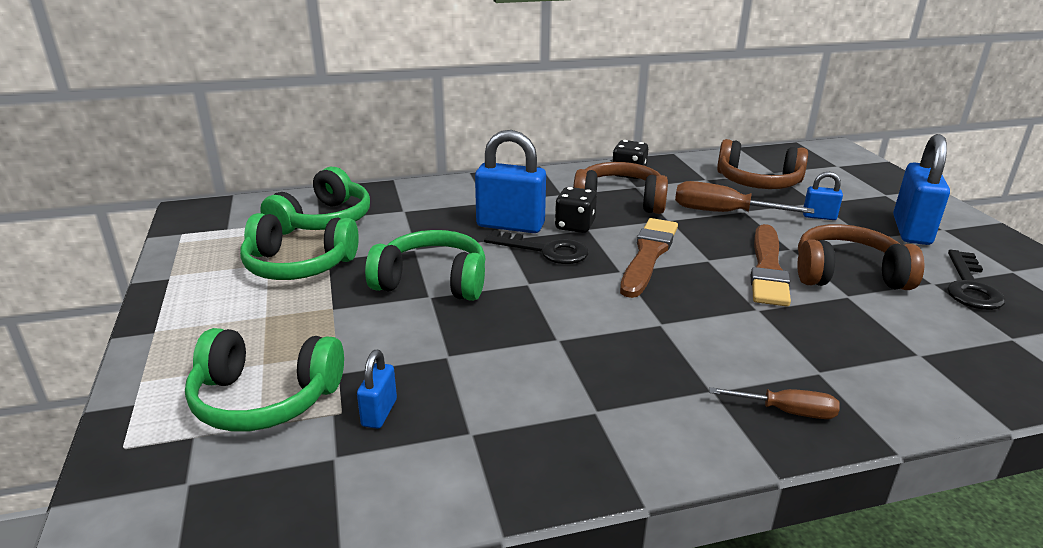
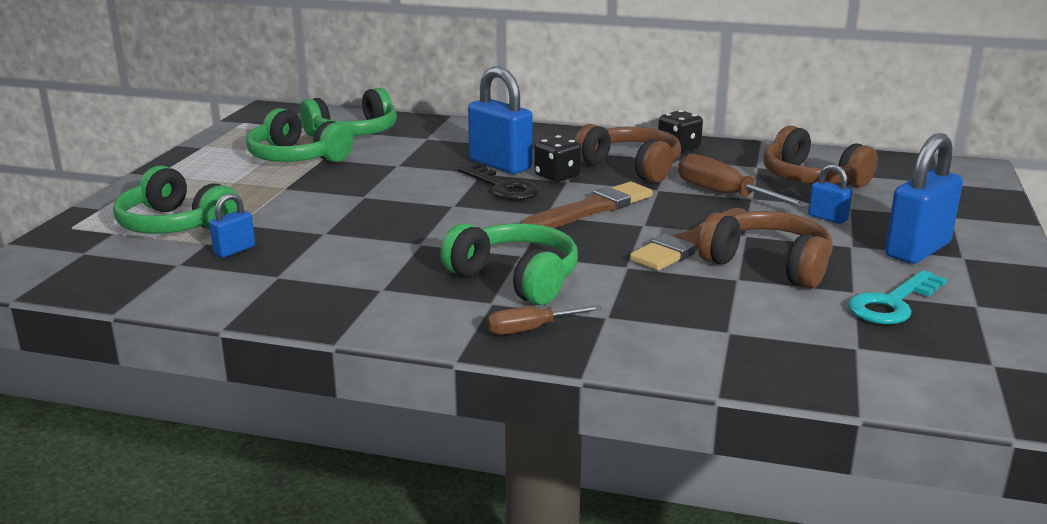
camera: 30 degrees right, 5 degrees down
green headphones [365,230,485,301] -> green headphones moved to [440,223,578,305]
brown screwdriver [710,387,840,419] -> brown screwdriver turned 120 degrees clockwise [487,305,602,335]
black key [947,250,1006,310] -> turquoise key [848,270,947,324]

